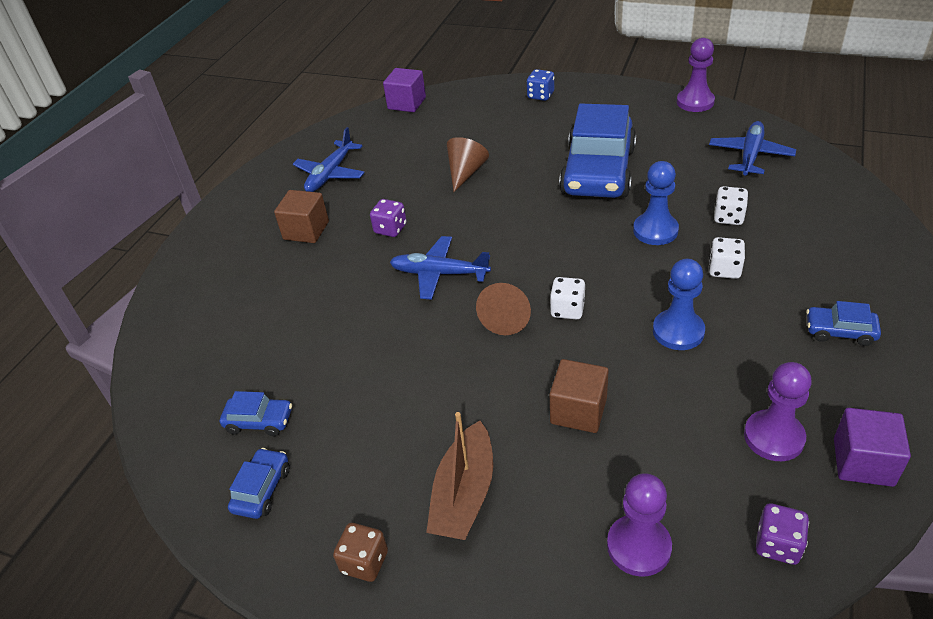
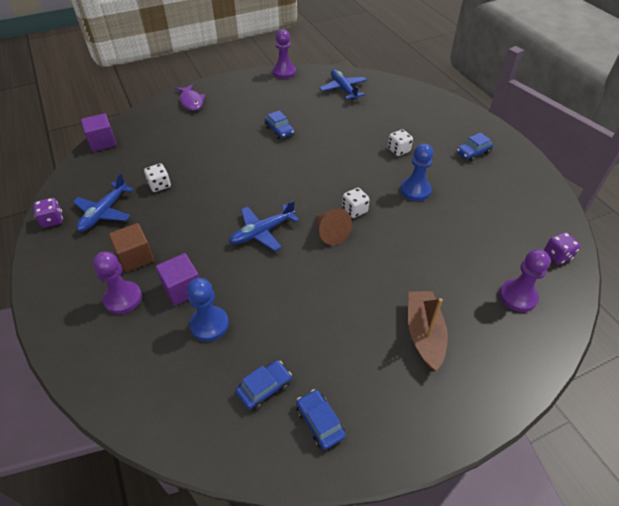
camera: 50 degrees left, 5 degrees up
blue plane [293,127,365,192] -> blue plane turned 45 degrees clockwise [73,173,134,232]
brown dice [333,523,388,582] -> none
purple dice [370,199,407,237] -> purple dice moved to [34,198,63,228]
brown boat [426,412,493,540] -> brown boat turned 150 degrees counterclockwise [408,291,448,371]
brown cone [447,137,489,192] -> none
blue dice [527,69,554,101] -> purple fish [175,84,205,111]
brown cube [550,359,609,433] -> none
blue car [559,103,636,198] -> blue car [265,110,294,139], size x0.43
blue pawn [633,161,679,245] -> blue pawn moved to [187,278,229,341]
white dice [714,186,748,225] -> white dice moved to [144,163,171,192]
purple pawn [744,362,812,461] -> purple pawn moved to [93,251,142,314]
purple cube [834,408,911,487] -> purple cube moved to [156,253,199,306]

